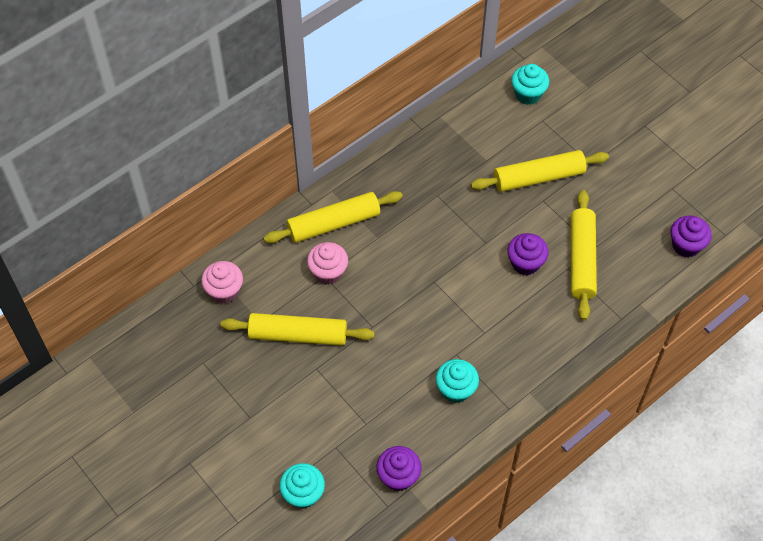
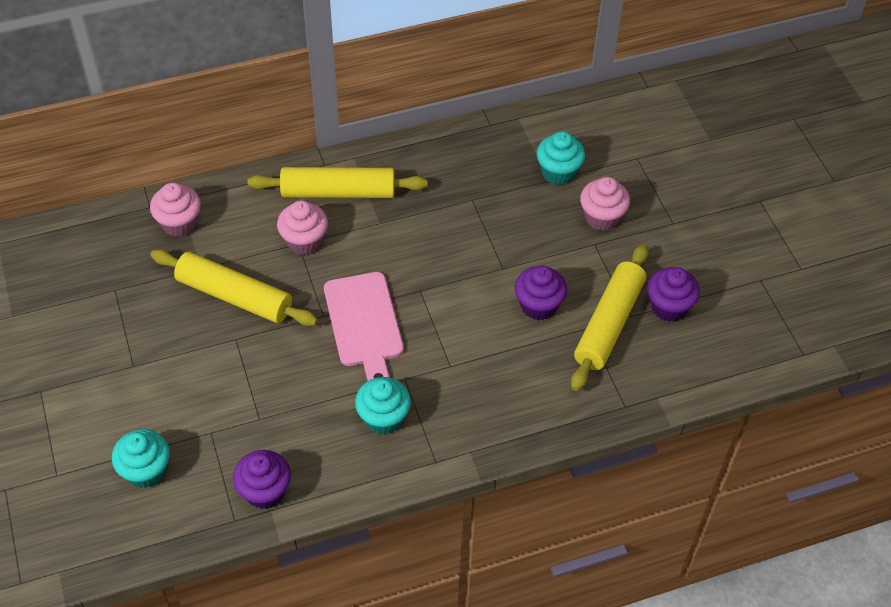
camera: 20 degrees right, 5 degrees down
yellow rolling pin [471,150,609,192] -> pink cupcake [580,177,630,231]
turquoise cupcake [511,64,549,105] -> turquoise cupcake moved to [536,131,585,185]
purple cupcake [671,215,712,258] -> purple cupcake moved to [647,267,700,322]
none -> pink cutting board [324,272,404,381]

